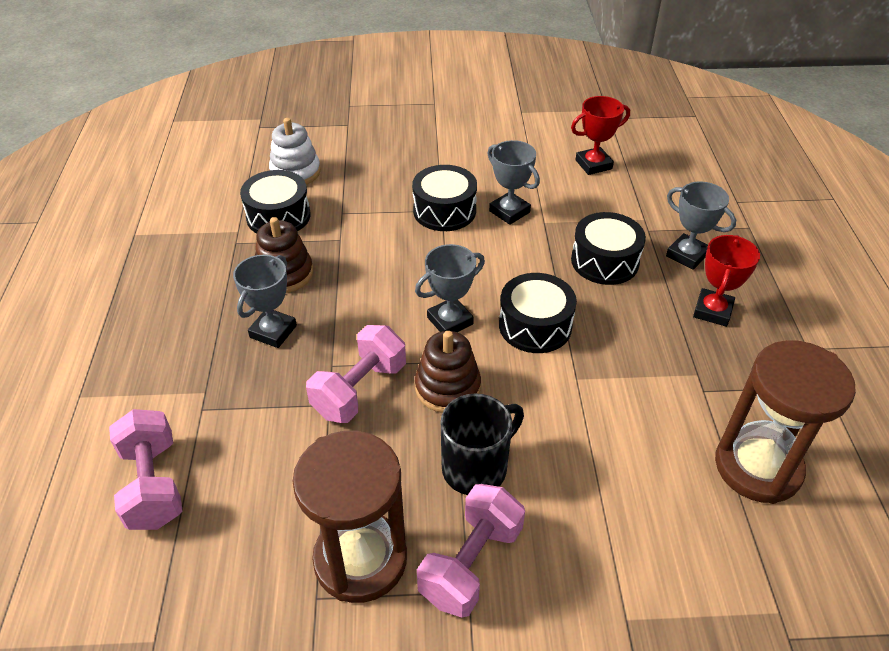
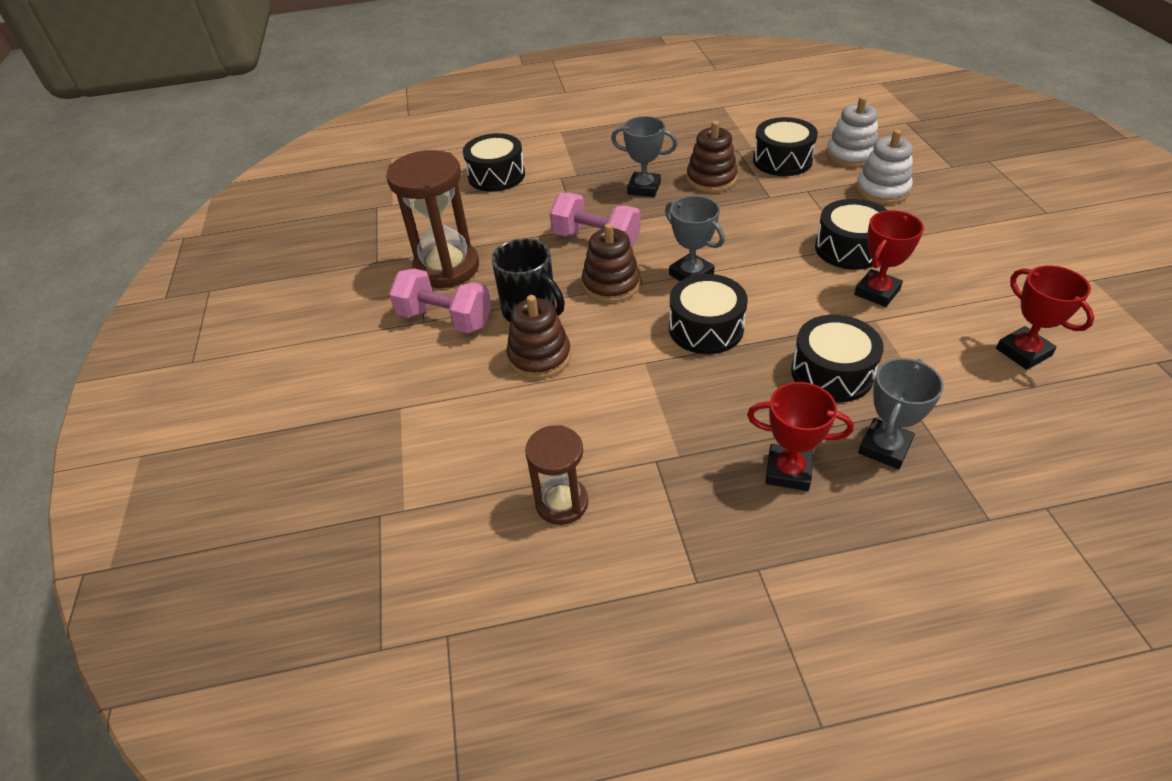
camera: 85 degrees right, 0 degrees up
pink dumbbell [109,409,183,530] -> black drum [463,133,525,192]
grey trophy [487,140,540,225] -> red trophy [854,210,924,307]
brown hourglass [715,340,856,504] -> brown hourglass [525,425,588,525], size x0.59
none -> brown stacking toy [506,295,571,379]
none -> white stacking toy [856,130,913,204]

